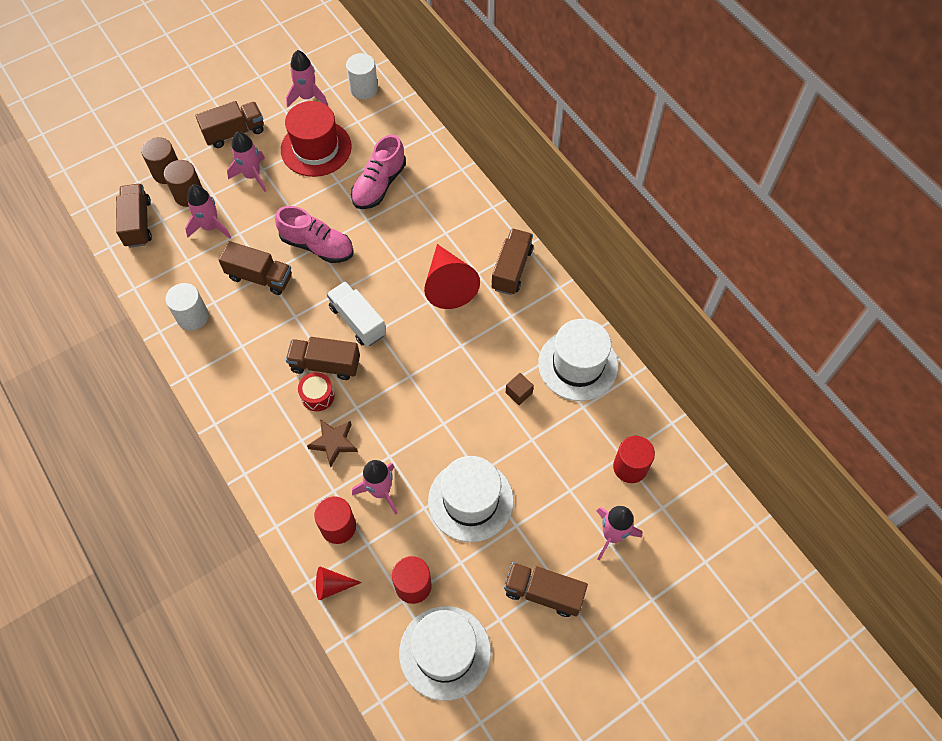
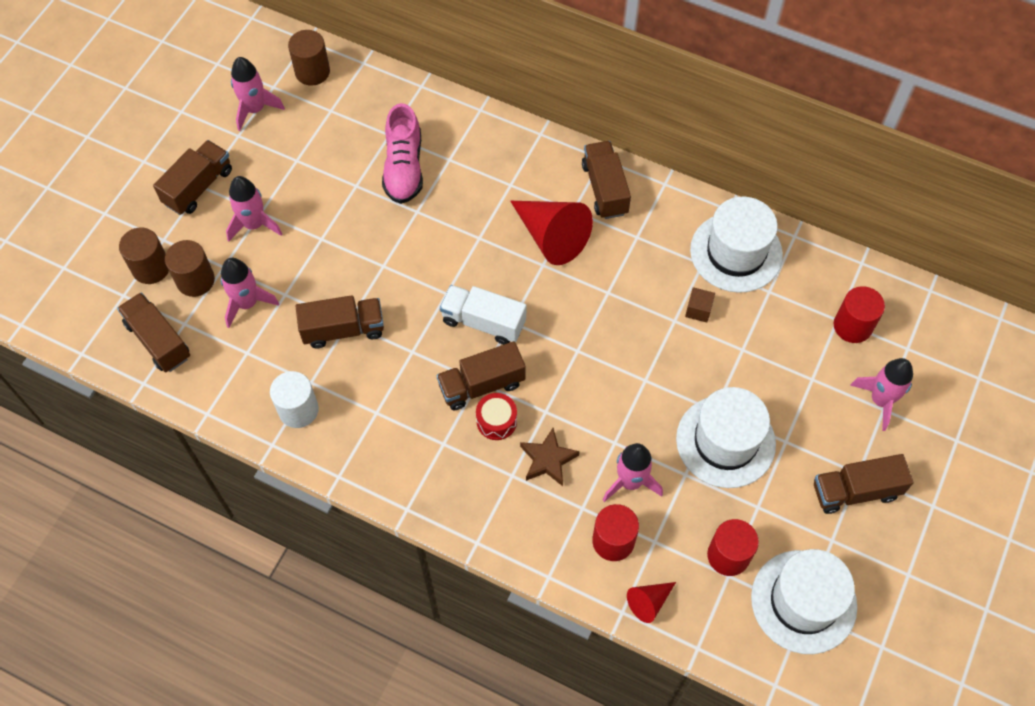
camera: 30 degrees left, 0 degrees up
pink shoe [275,206,354,263] -> none
red hat [281,101,352,177] -> none
white cylinder [346,53,378,99] -> brown cylinder [288,30,330,86]

